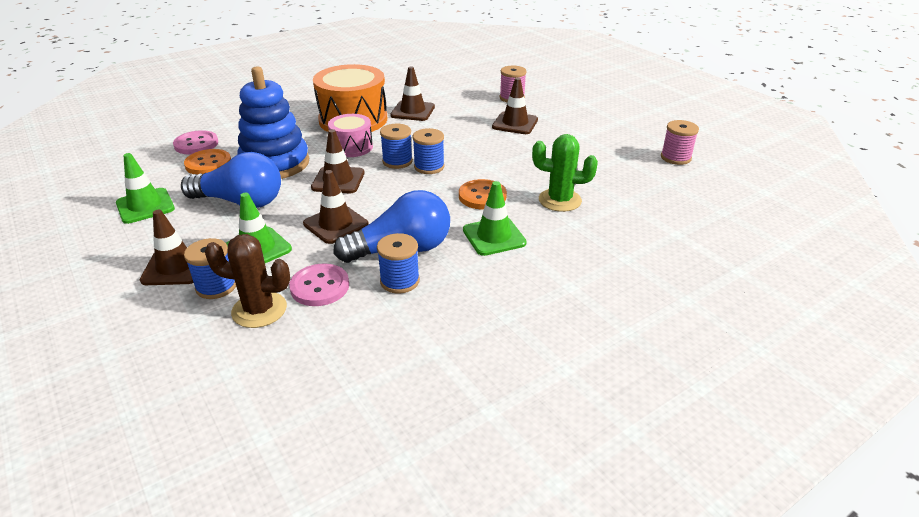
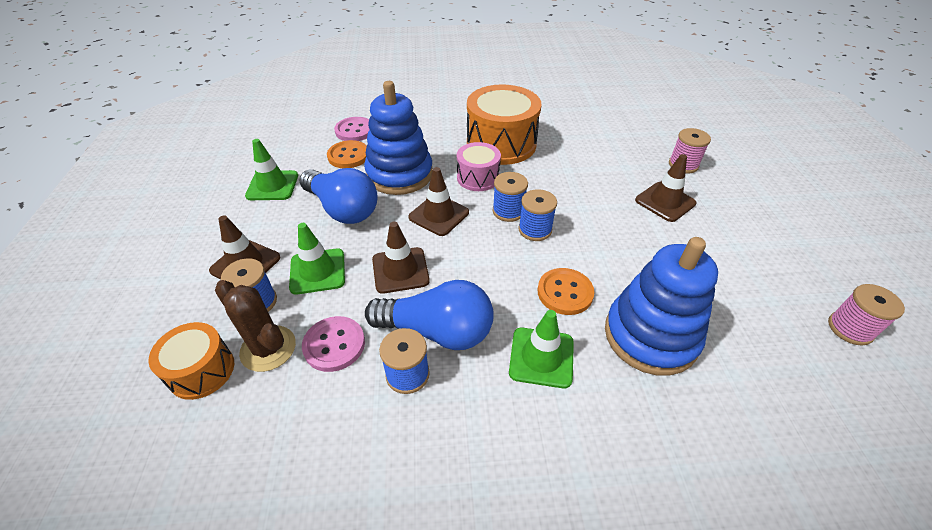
camera: 30 degrees right, 10 degrees up
brown traffic cone [390,66,435,121] -> none
green cactus [532,134,598,212] -> blue stacking toy [605,237,718,376]
none -> orange drum [148,322,234,400]

